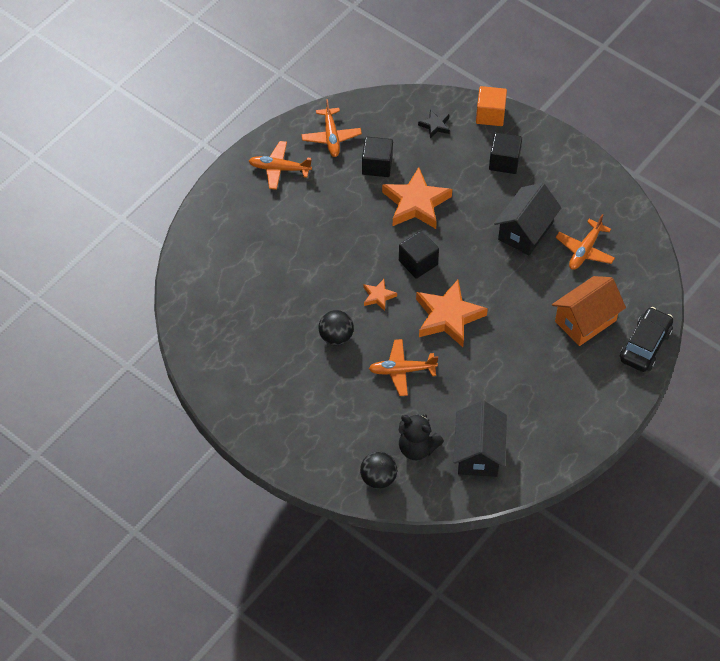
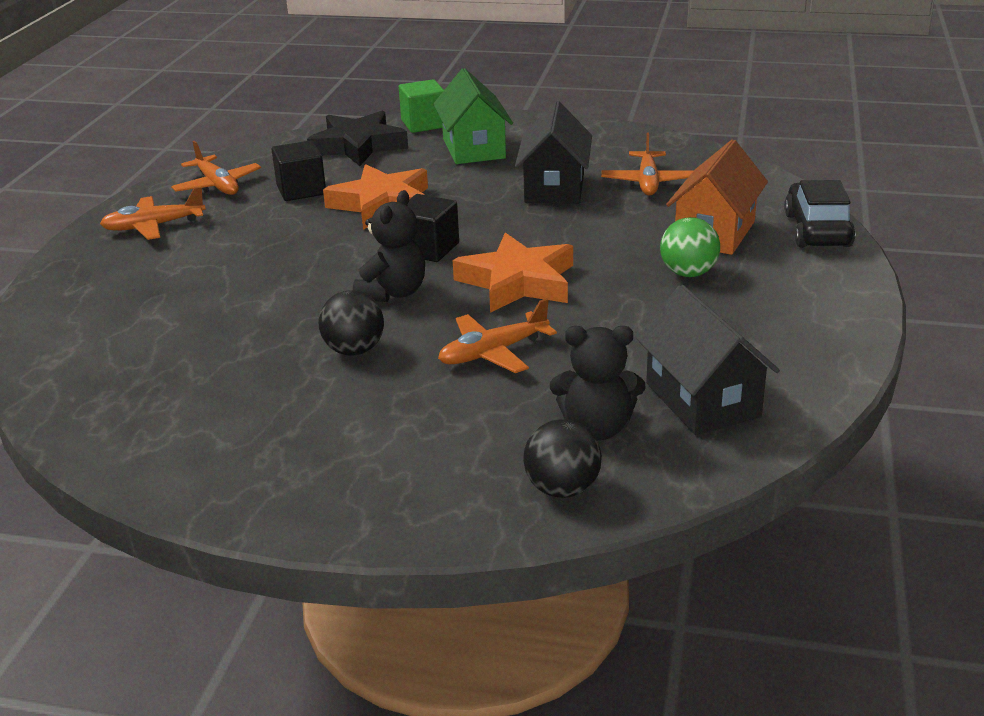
camera: 25 degrees left, 25 degrees down
orange star [364,279,397,311] -> black teddy bear [353,190,425,302]
black star [418,109,450,138] -> black star [307,111,408,166], size x2.07
orange cube [476,86,507,126] -> green cube [399,79,444,133]
black cube [489,132,522,174] -> green house [433,68,513,164]
none -> green ball [660,217,720,277]

